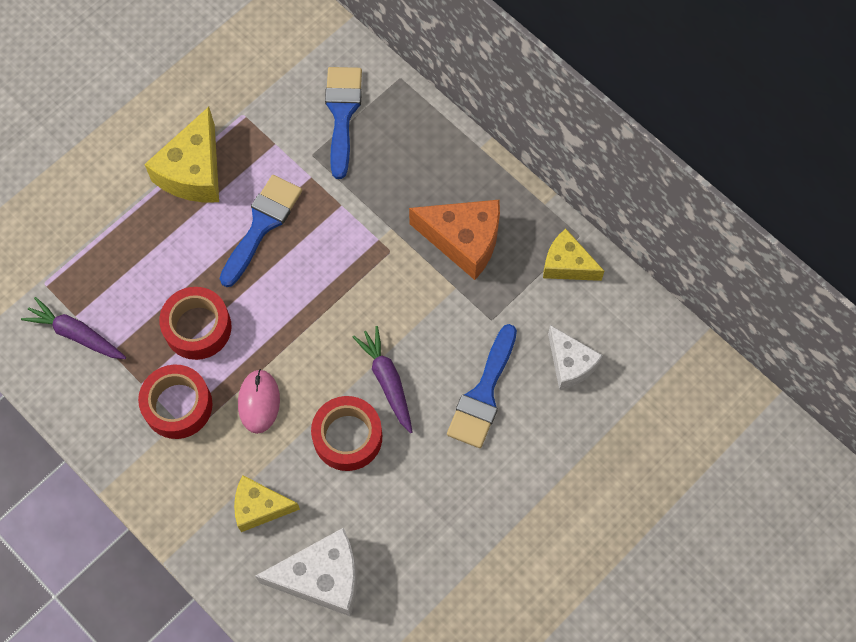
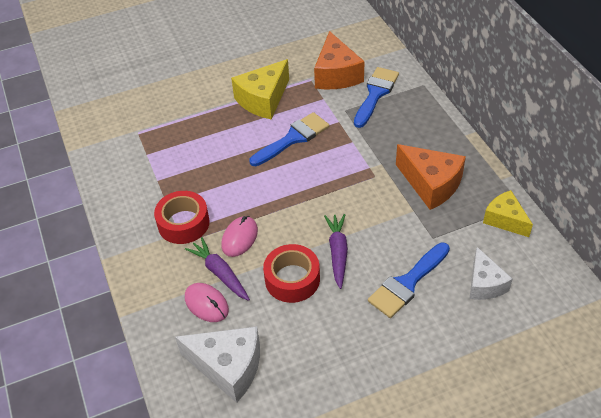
camera: 25 degrees right, 20 degrees down
purple carrot [21,297,126,359] -> purple carrot moved to [185,237,250,301]
red tape [159,287,232,360] -> none
yellow cheese [234,475,300,532] -> pink mouse [185,283,229,322]
none -> orange cheese [314,31,365,89]

